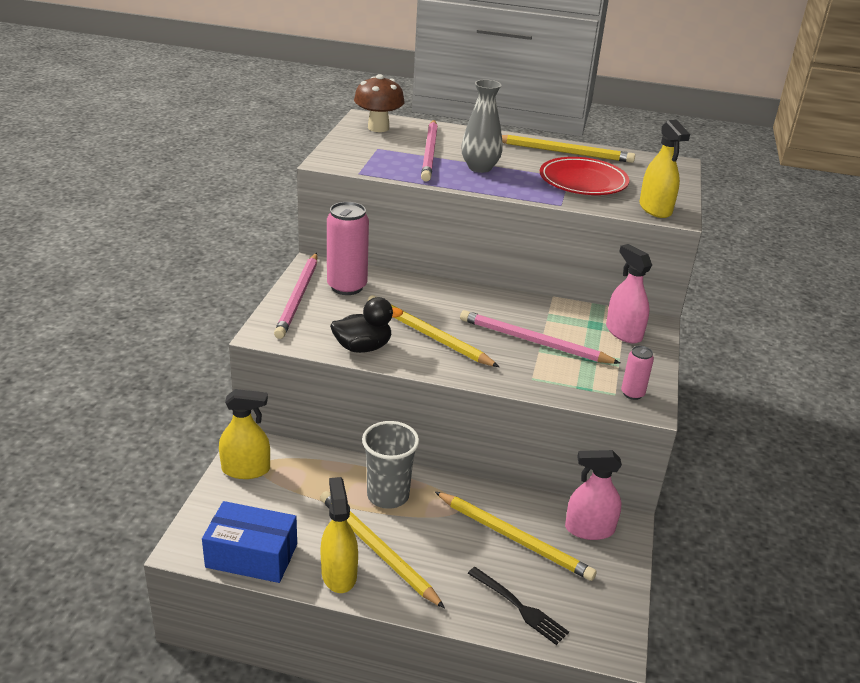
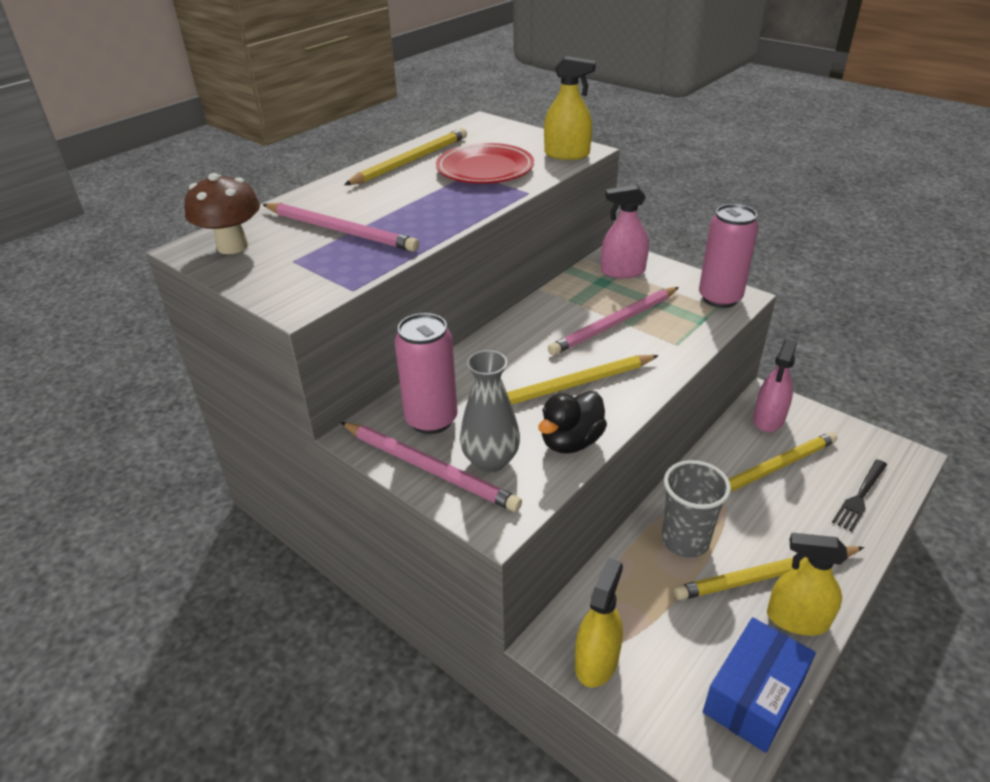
camera: 60 degrees left, 5 degrees up
black duck [330,297,403,353] -> black duck turned 150 degrees counterclockwise [538,391,607,454]
grey vase [461,79,503,173] -> grey vase moved to [460,350,520,472]
black fork [468,567,569,645] -> black fork turned 150 degrees clockwise [832,459,887,532]
pink can [621,346,654,400] -> pink can [699,204,759,308], size x1.90

